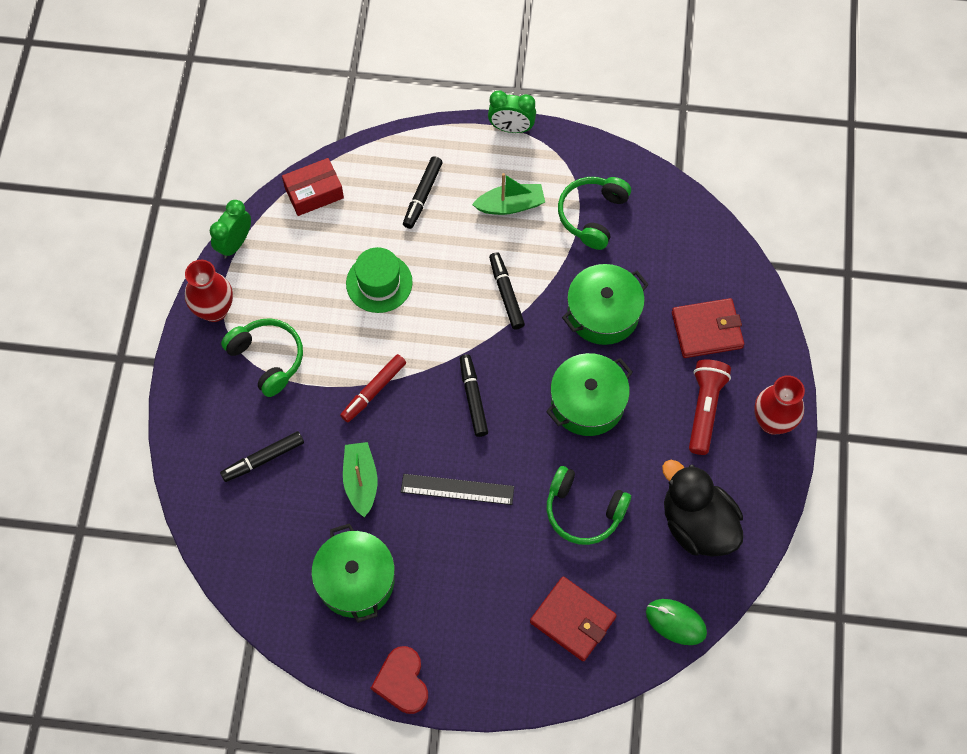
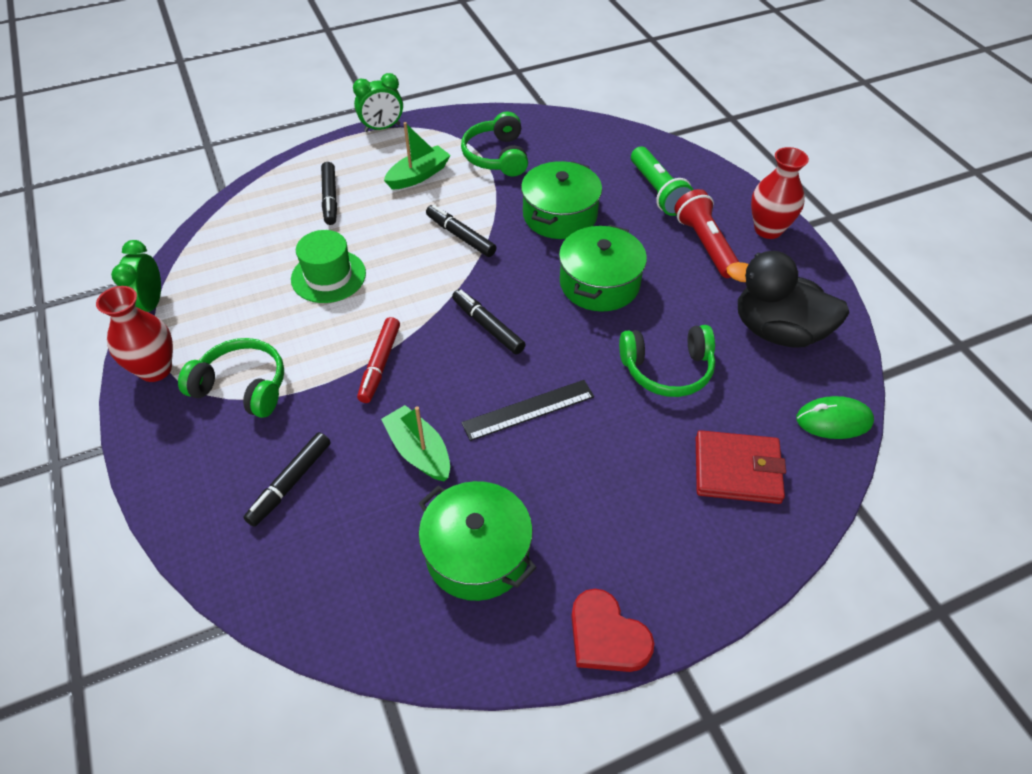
camera: 30 degrees left, 15 degrees down
red box [282,158,344,216] -> none
red wallet [672,298,744,358] -> green flashlight [631,146,693,216]

